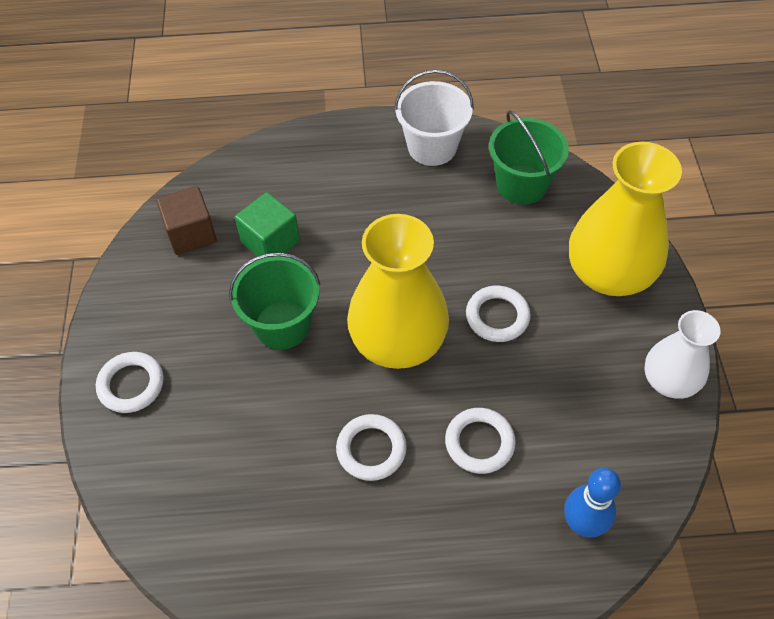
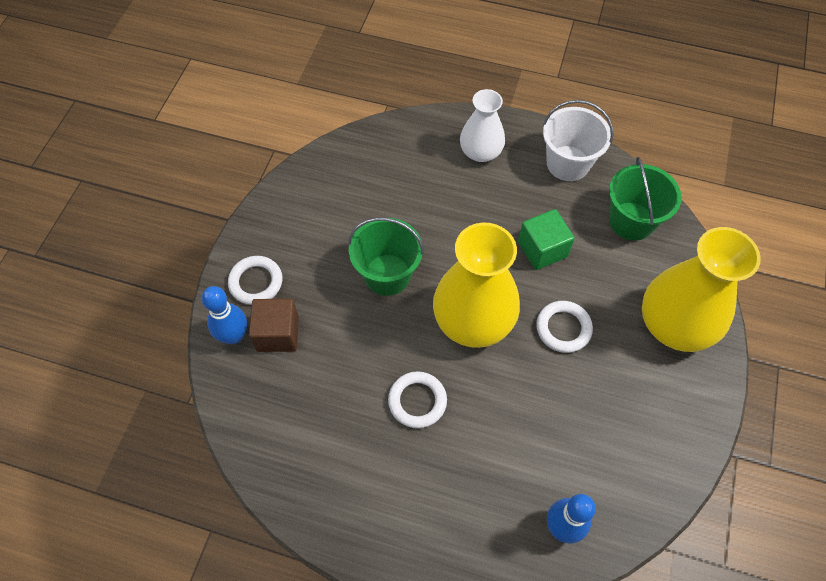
camera: 20 degrees right, 5 degrees up
brown cube [156,186,217,255] -> brown cube moved to [249,299,299,352]
green cube [235,192,300,256] -> green cube moved to [518,209,575,270]
white ring [445,408,516,474] -> none
white vase [644,310,721,399] -> white vase moved to [460,89,505,162]
none -> blue bowling pin [202,286,247,344]

